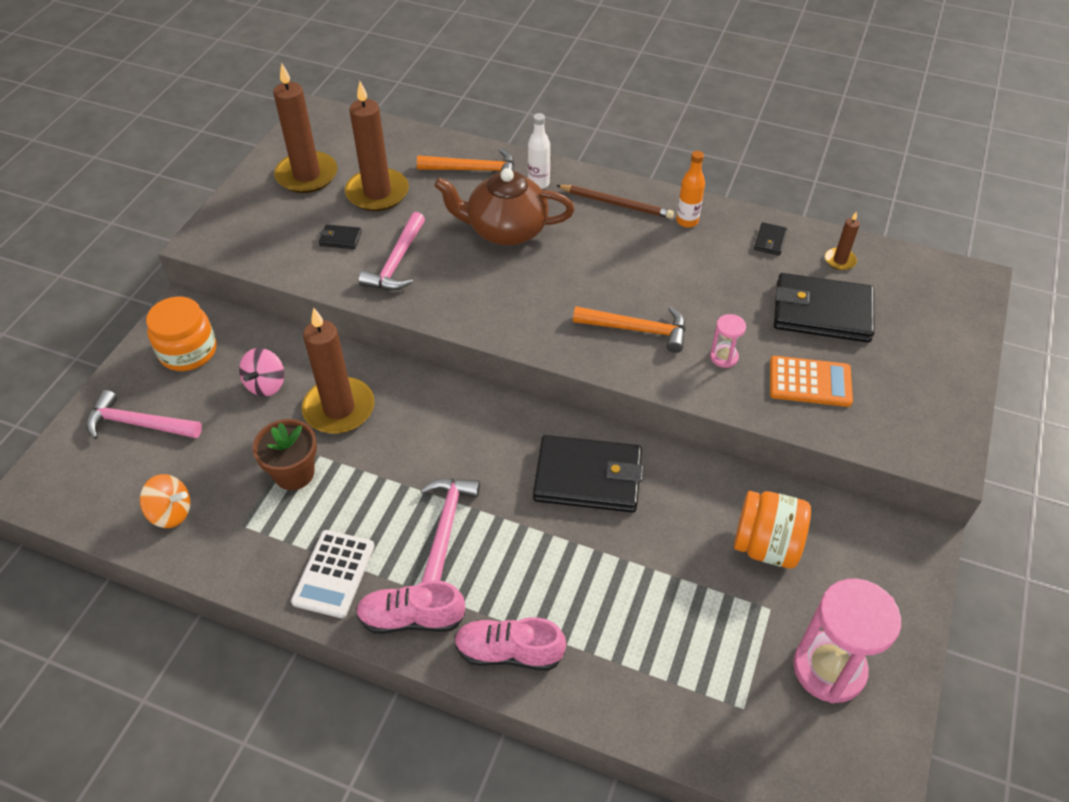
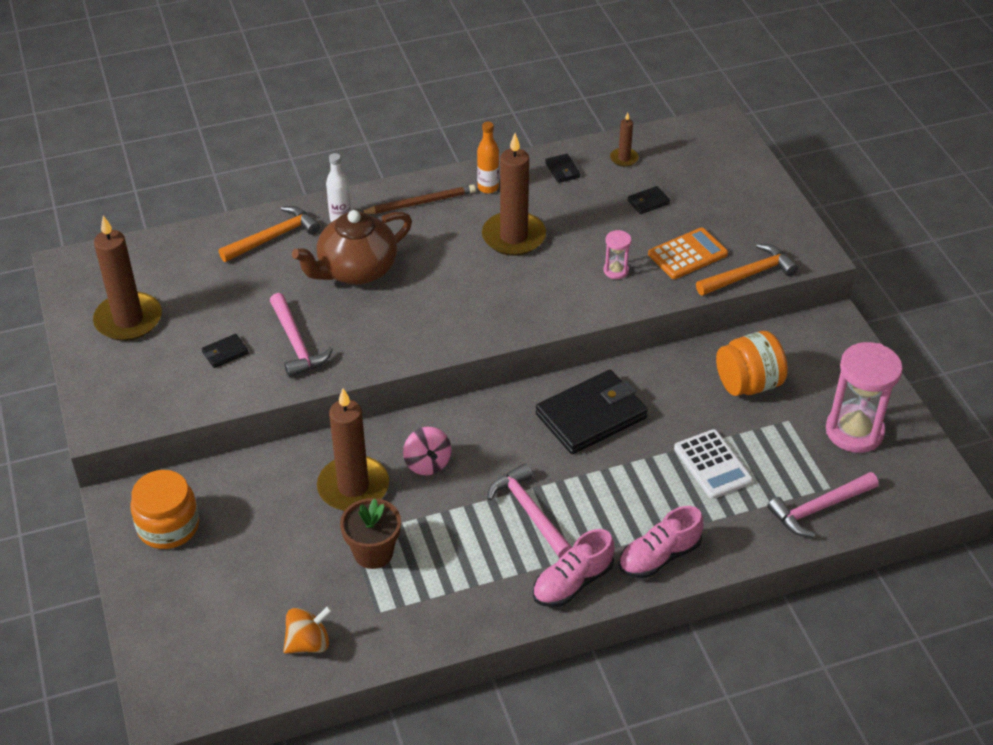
camera: 40 degrees left, 5 degrees down
pink hammer [86,390,202,439] -> pink hammer moved to [767,472,879,537]
pink spinning top [239,348,284,397] -> pink spinning top moved to [403,427,451,475]
white calculator [291,530,375,618] -> white calculator moved to [674,429,753,499]
brown candle [345,81,409,211] -> brown candle moved to [482,133,546,256]
orange hammer [573,306,686,353] -> orange hammer moved to [696,244,798,296]
black wallet [774,273,875,343] -> black wallet [627,186,670,214], size x0.42

